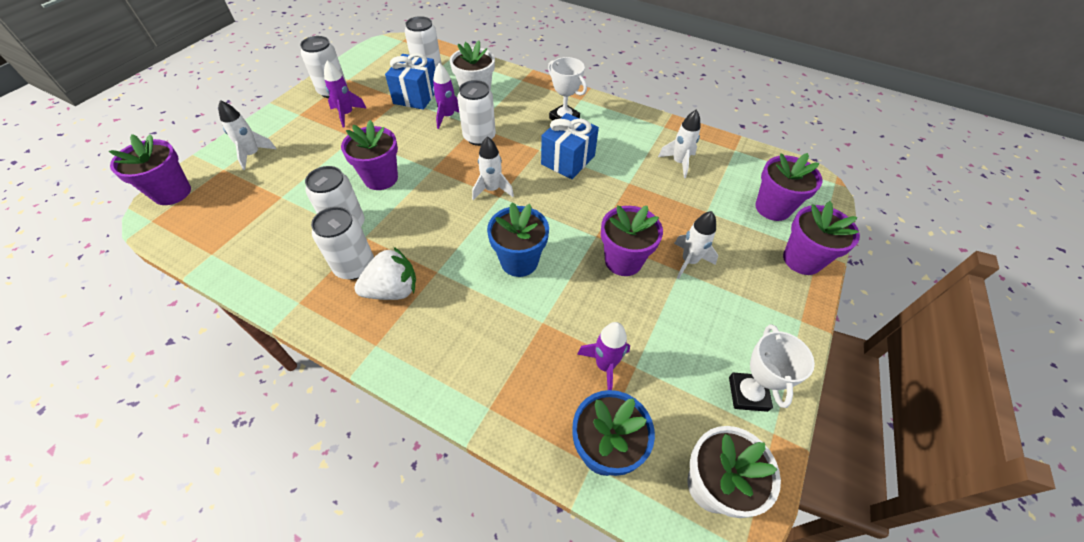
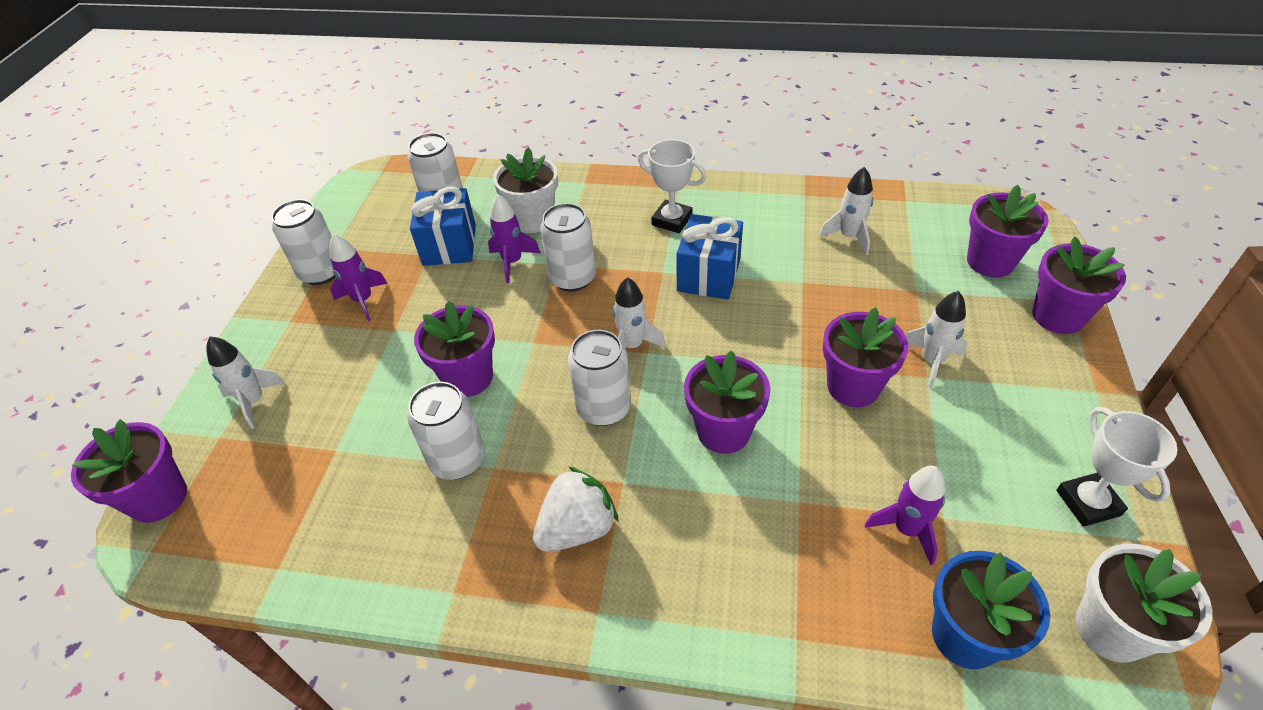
camera: 15 degrees left, 5 degrees down
white can [311,207,374,280] -> white can moved to [568,330,631,426]
blue flower pot [487,202,549,277] -> purple flower pot [684,350,770,454]

